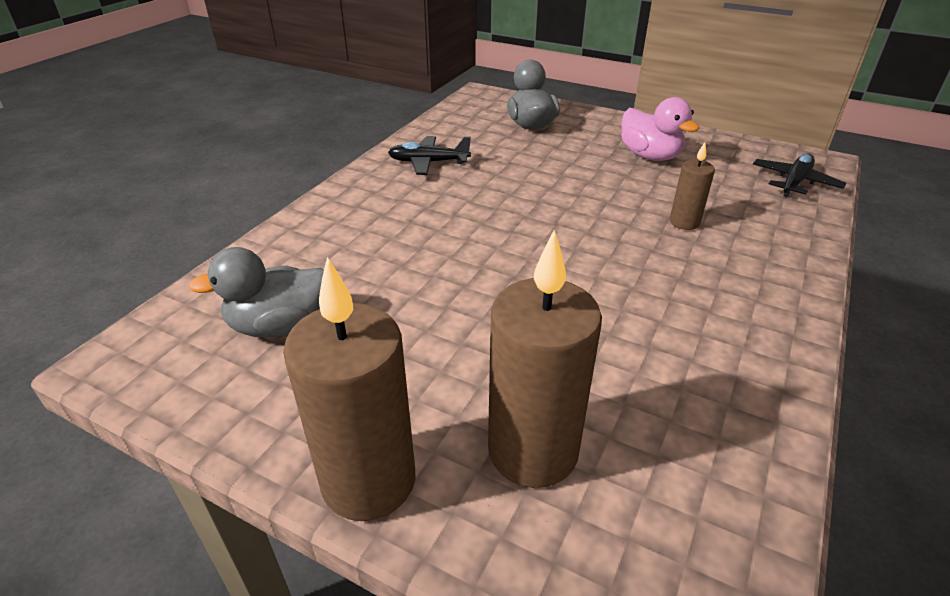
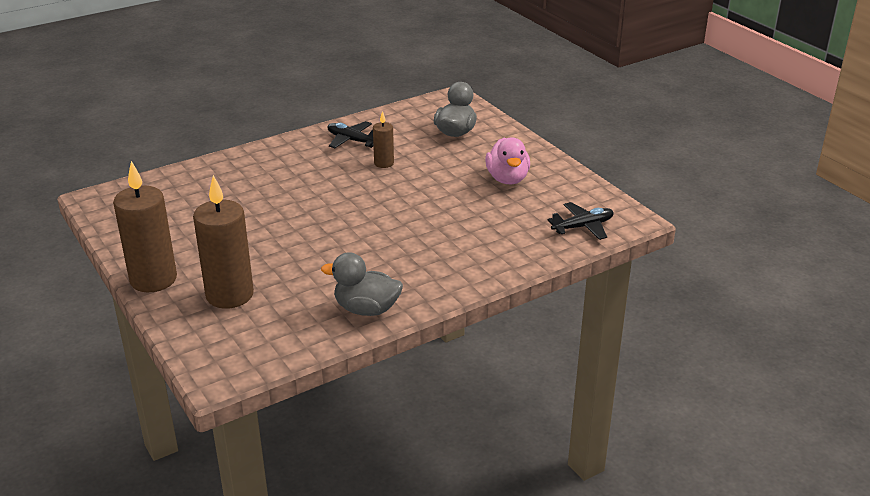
camera: 30 degrees right, 5 degrees down
grey duck [188,247,324,337] -> grey duck moved to [321,252,403,316]
brown candle [670,142,715,230] -> brown candle moved to [373,111,394,168]

